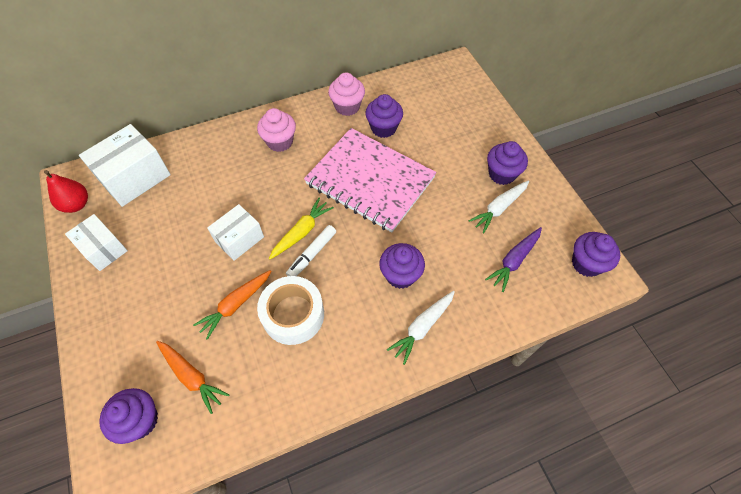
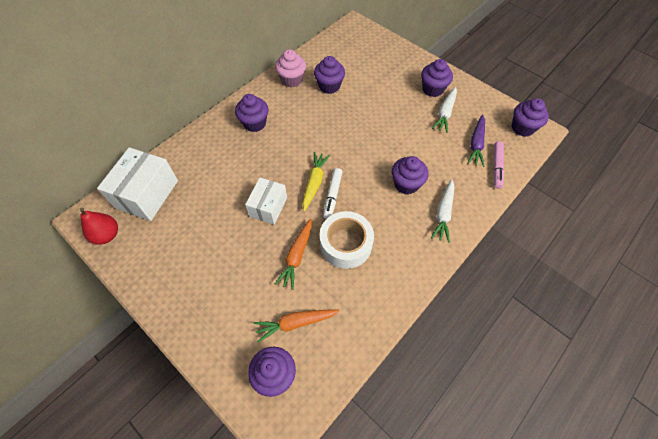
camera: 25 degrees left, 0 degrees up
white box [65,214,128,271] -> none
orange carrot [156,341,230,414] -> orange carrot turned 150 degrees clockwise [254,310,339,343]
pink cupcake [257,108,296,152] -> purple cupcake [235,94,268,132]
pink notebook [304,128,436,233] -> none
none -> pink marker [493,141,504,189]

